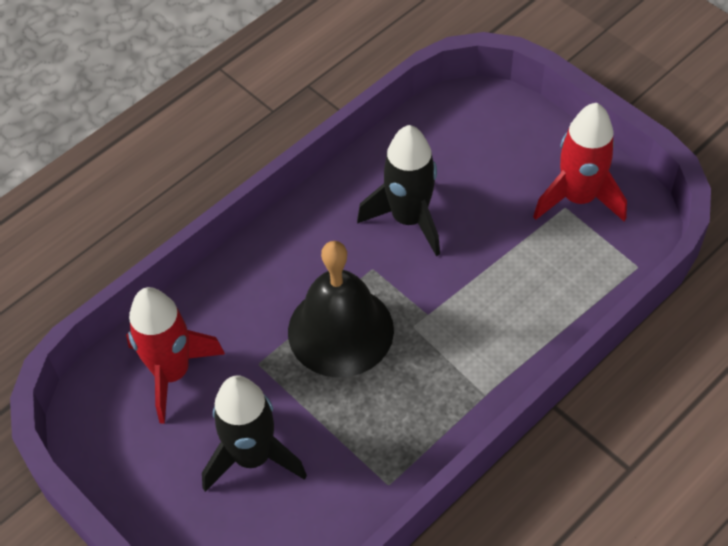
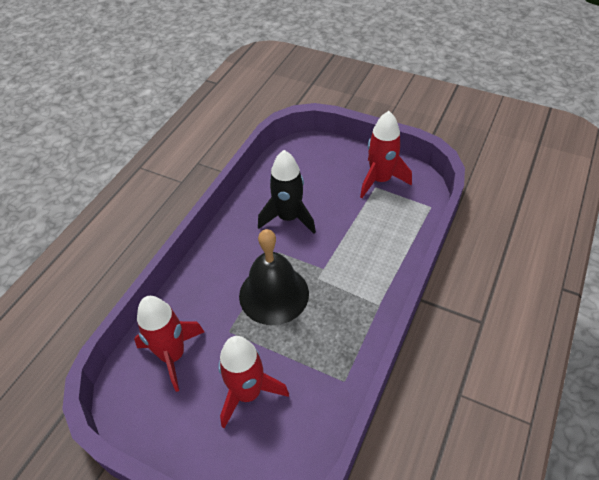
camera: 20 degrees left, 5 degrees down
black rocket [202,375,307,492] -> red rocket [218,336,289,429]

